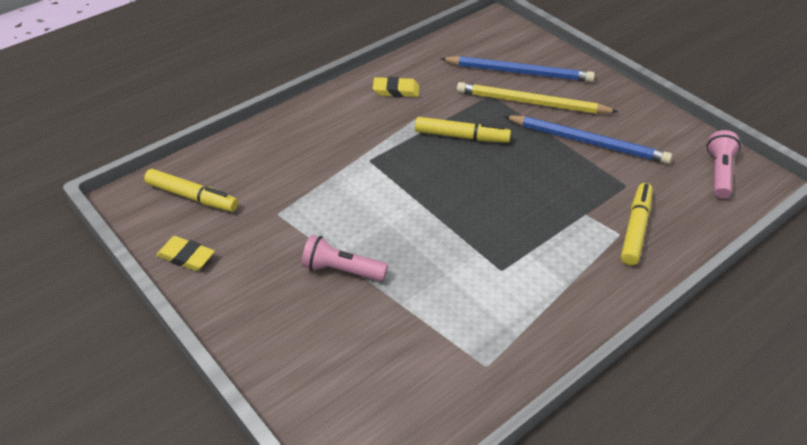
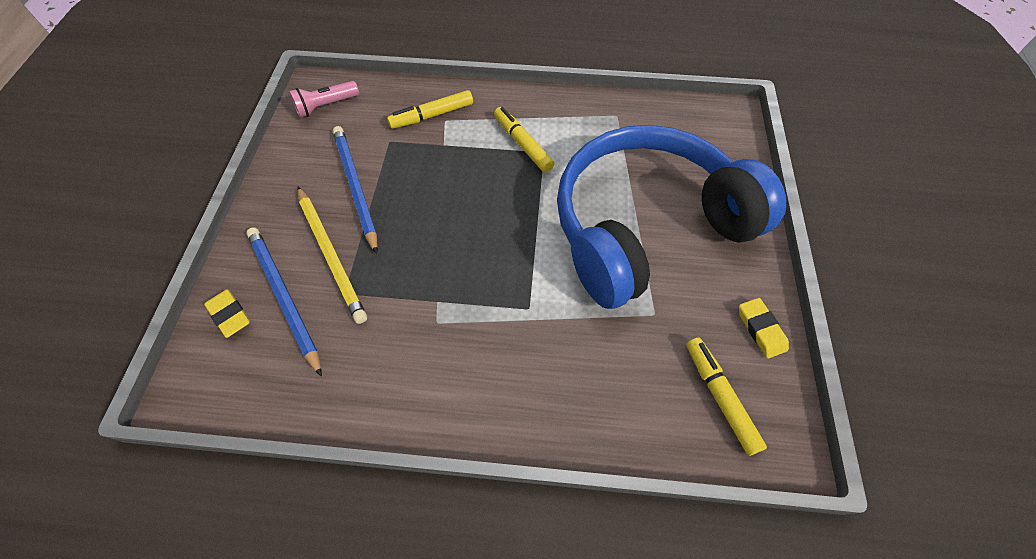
camera: 135 degrees left, 15 degrees up
pink flashlight [302,235,388,281] -> blue headphones [557,125,787,309]
yellow eraser [373,77,420,97] -> yellow eraser moved to [204,289,250,338]
yellow marker [415,117,511,143] -> yellow marker moved to [494,107,554,172]

